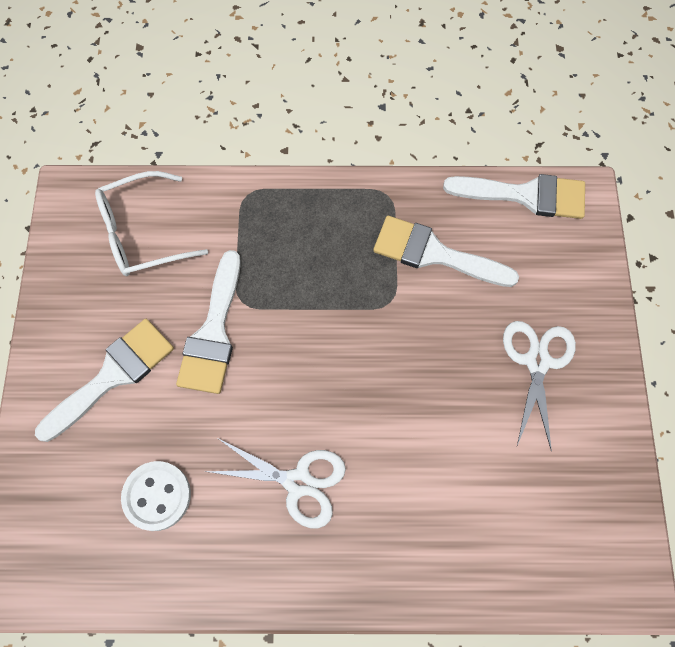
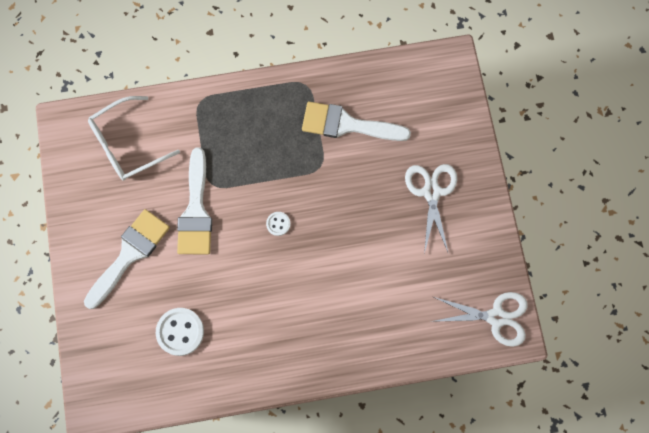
camera: 10 degrees left, 5 degrees up
white scissors [205,439,346,528] -> white scissors moved to [430,292,528,347]
white brush [443,174,585,219] -> none
none -> white button [266,212,291,236]

